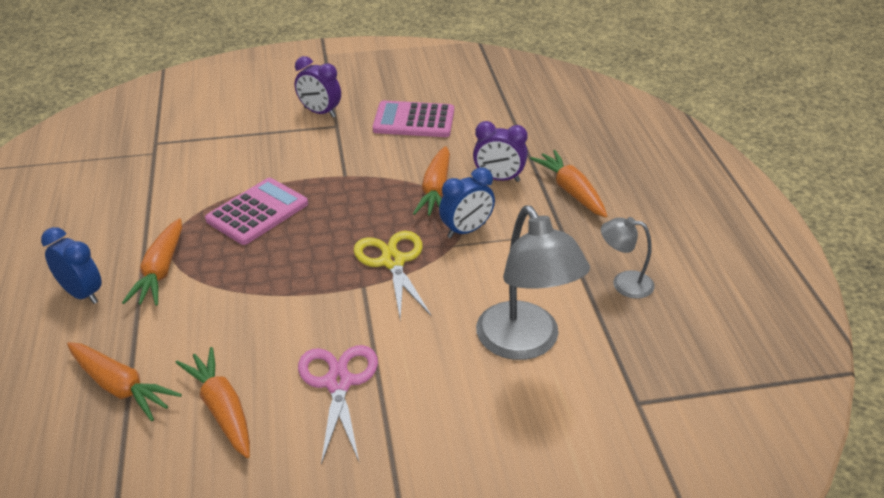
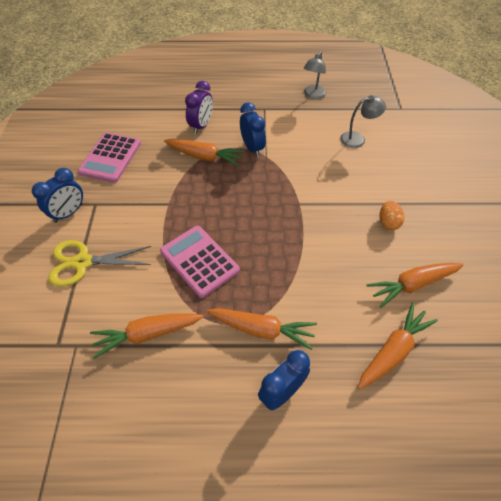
camera: 80 degrees left, 15 degrees up
purple clock [295,56,341,117] -> blue clock [32,168,83,223]
pink scissors [298,345,378,465] -> orange egg [379,201,404,230]
yellow scissors [354,231,432,319] -> yellow scissors moved to [48,240,151,287]
grey lamp [476,206,590,360] -> grey lamp [340,95,386,148], size x0.53
orange carrot [530,150,607,218] -> orange carrot moved to [90,313,203,359]

